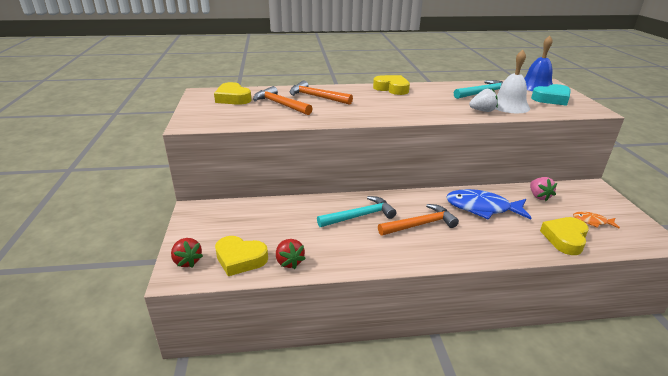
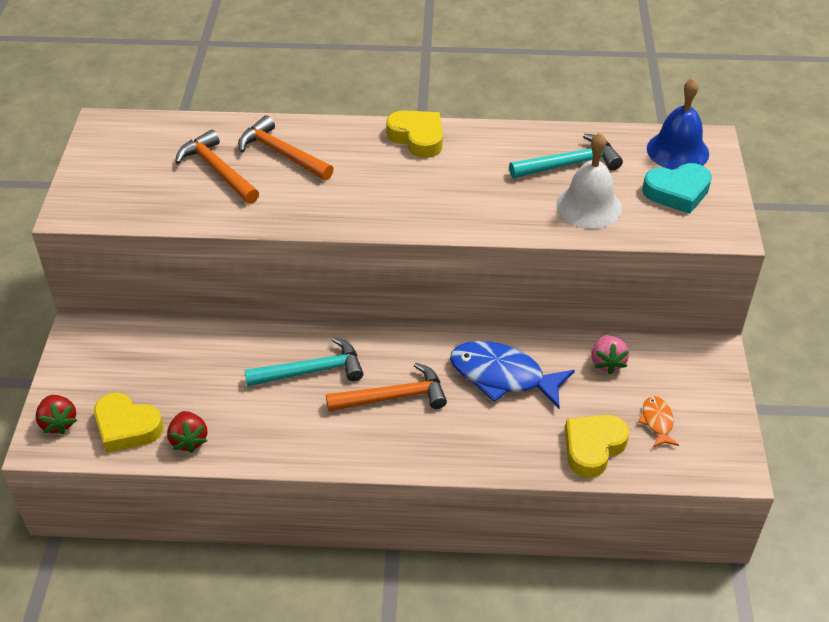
camera: 10 degrees right, 15 degrees up
yellow heart [214,82,252,105] -> none
white strawberry [469,88,498,112] -> none
orange fish [573,212,620,229] -> orange fish turned 60 degrees clockwise [638,396,679,447]

